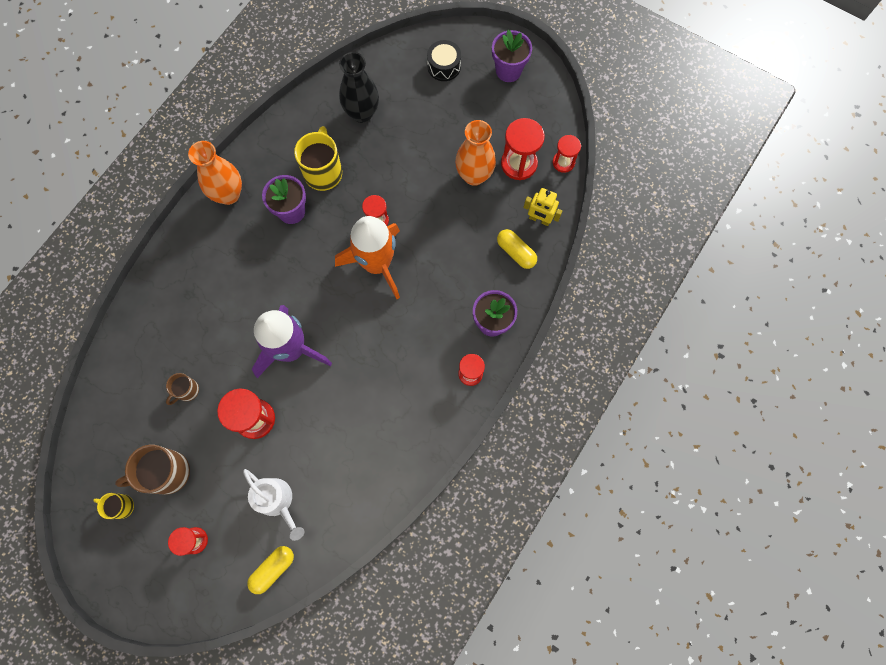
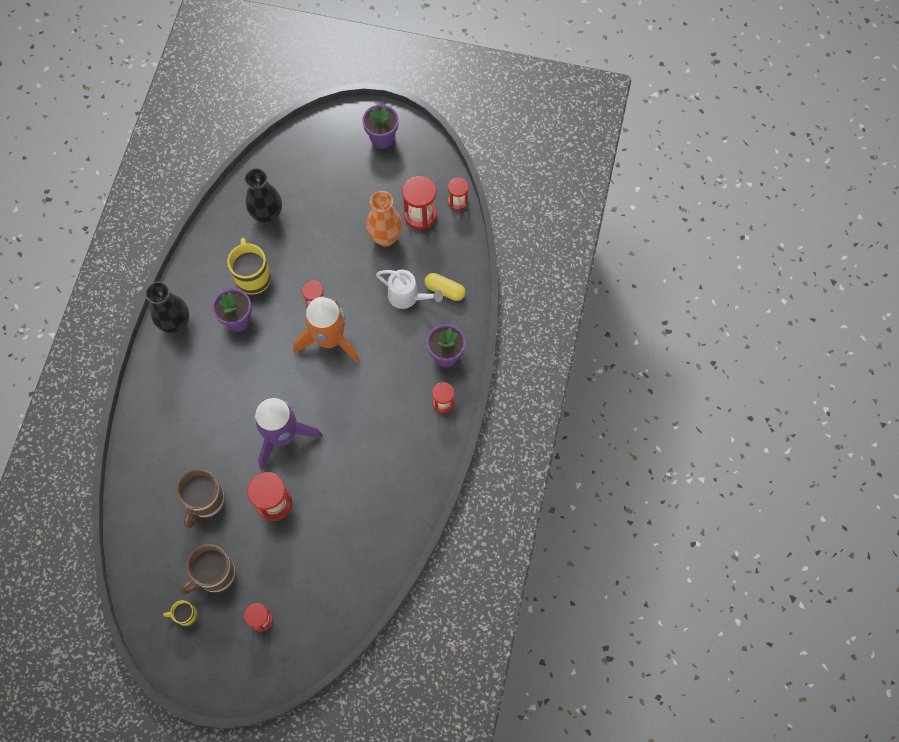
camera: 20 degrees left, 5 degrees down
brown mug [166,373,199,405] -> brown mug [176,469,225,529], size x1.83
orange vase [188,141,242,205] -> black vase [145,282,189,334]
white watering can [243,469,304,541] -> white watering can moved to [376,270,443,309]
yellow capsule [247,546,294,594] -> none
black drum [427,40,461,81] -> none
yellow robot [523,188,562,226] -> none

